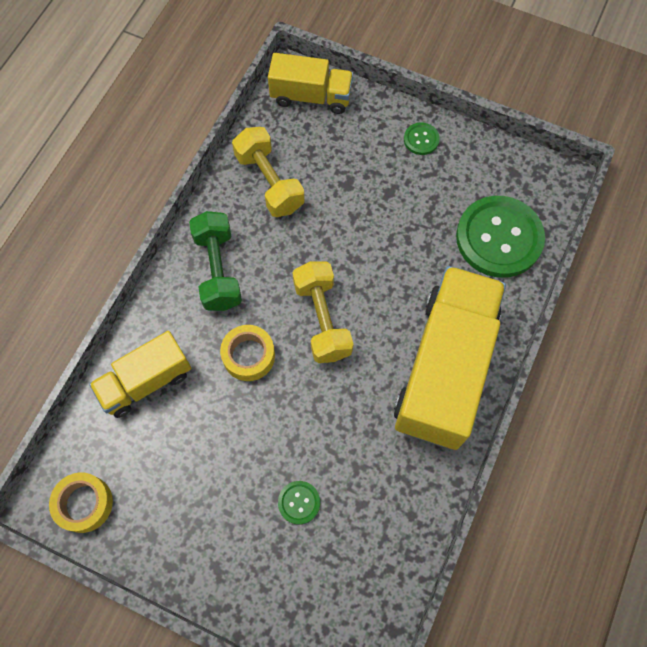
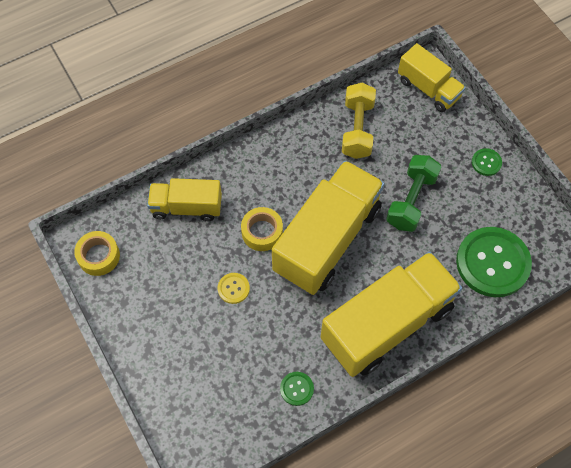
camera: 35 degrees right, 5 degrees down
green dumbbell [189,211,242,311] -> green dumbbell moved to [386,155,442,232]
green button [278,481,320,525] -> green button moved to [280,372,314,406]
yellow dumbbell [293,261,354,363] -> yellow truck [272,160,385,295]
none -> yellow button [218,273,250,304]

